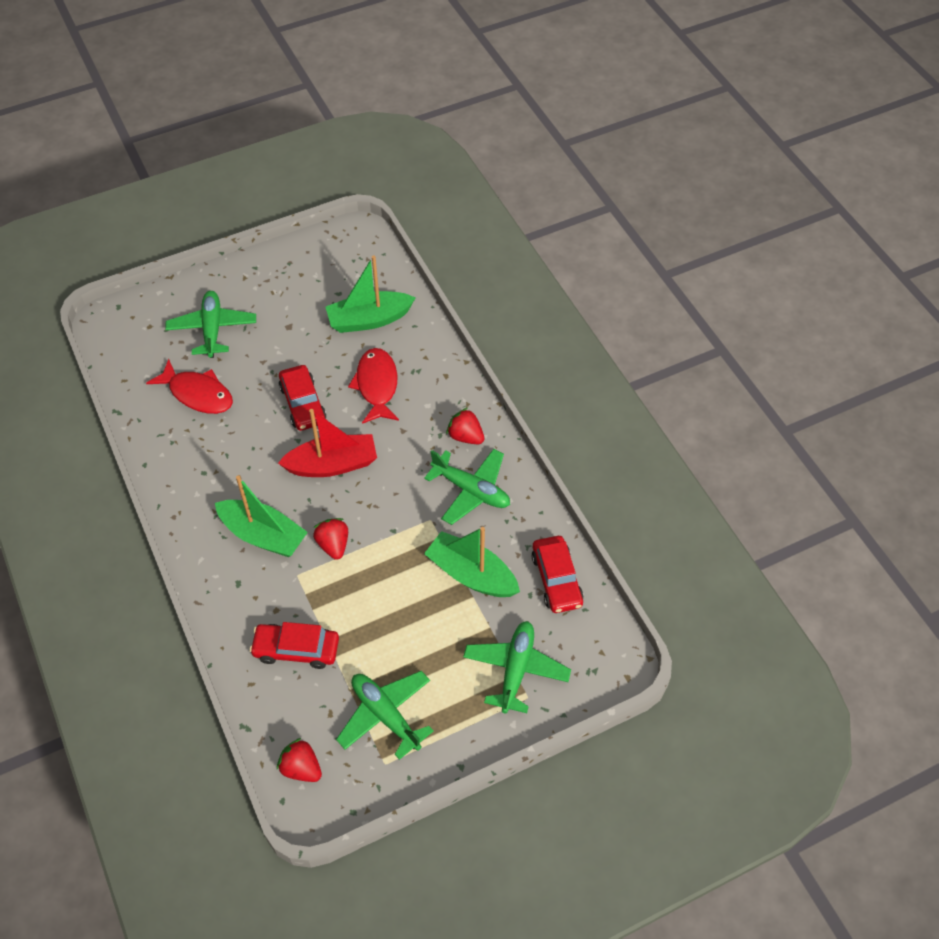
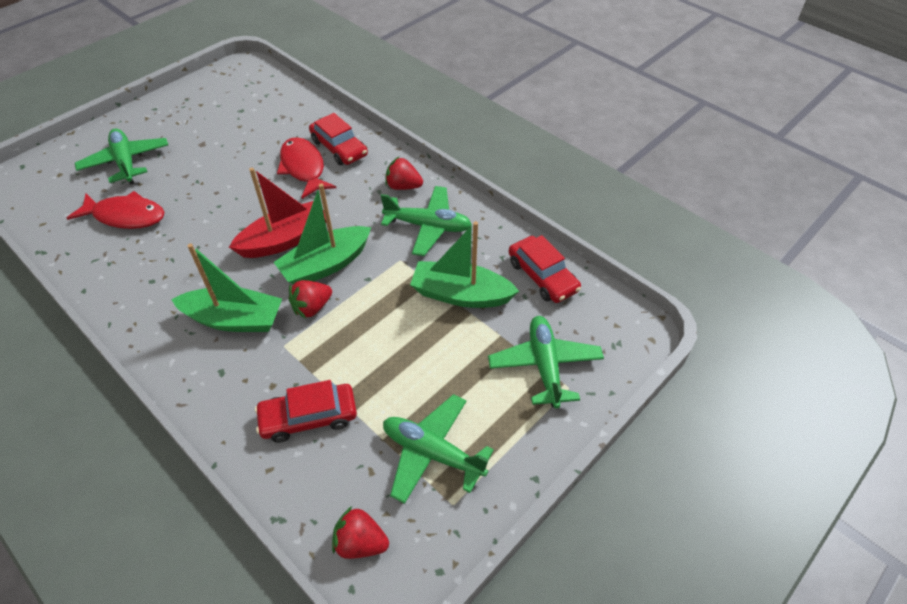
camera: 20 degrees left, 5 degrees down
red car [279,365,326,431] -> red car moved to [309,113,368,165]
red strawberry [313,518,348,560] -> red strawberry turned 90 degrees counterclockwise [288,280,332,319]
green boat [325,255,415,333] -> green boat moved to [273,183,371,284]

